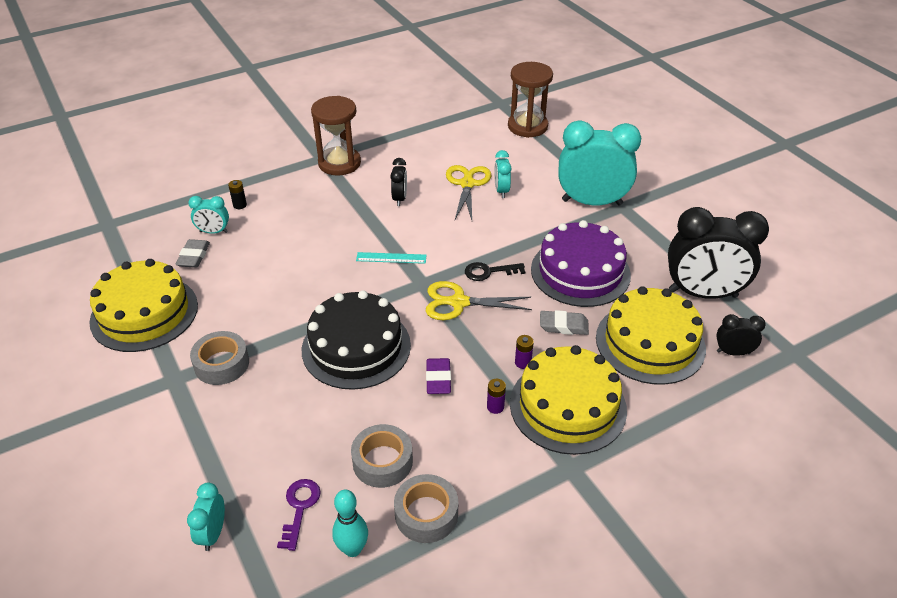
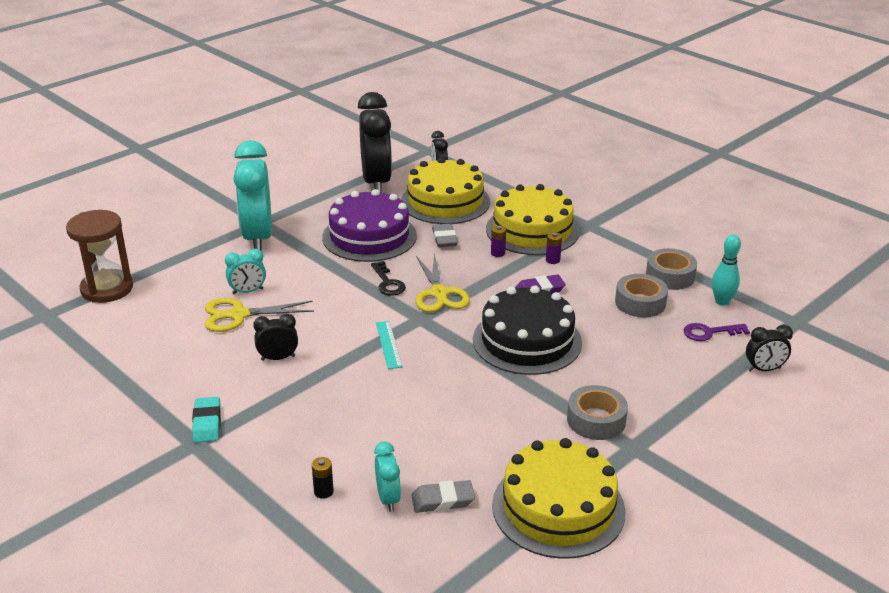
camera: 105 degrees left, 10 degrees down
turquoise clock [187,483,225,551] -> black clock [746,325,793,371]
brown hourglass [311,96,361,175] -> turquoise eraser [192,397,221,443]

